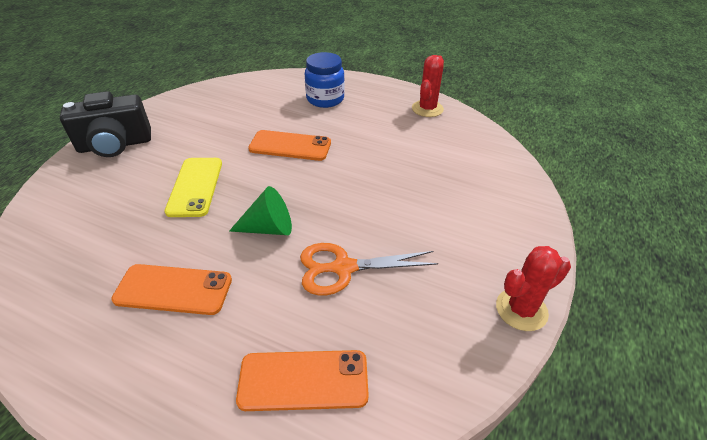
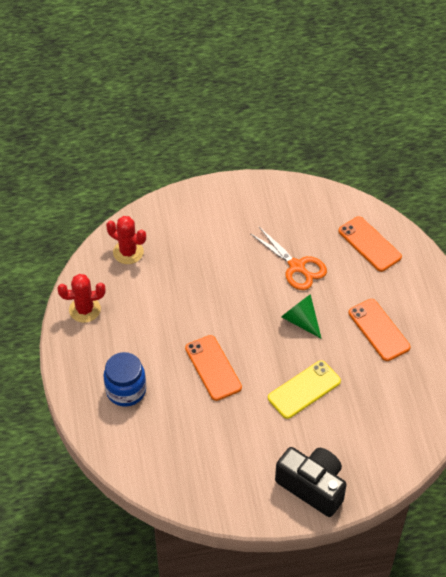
camera: 125 degrees left, 10 degrees up
red cactus [496,246,571,331] -> red cactus moved to [106,216,146,264]

